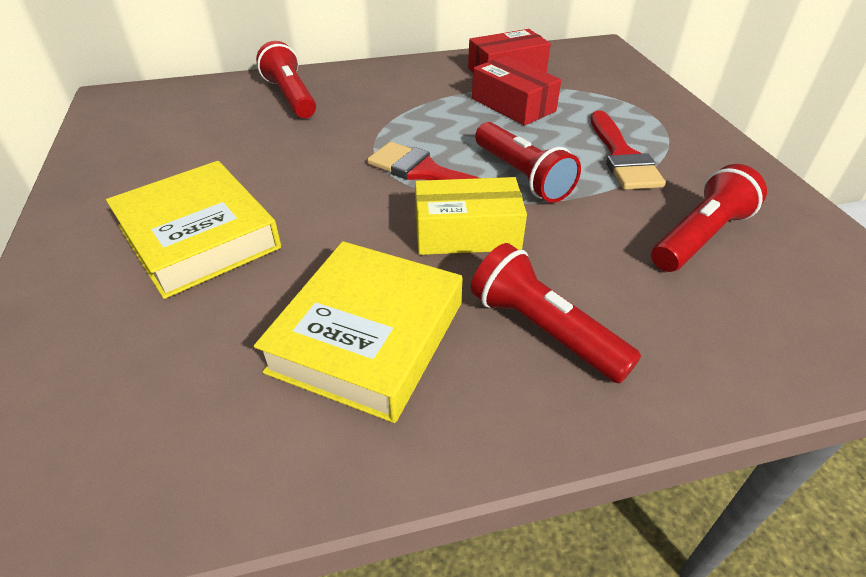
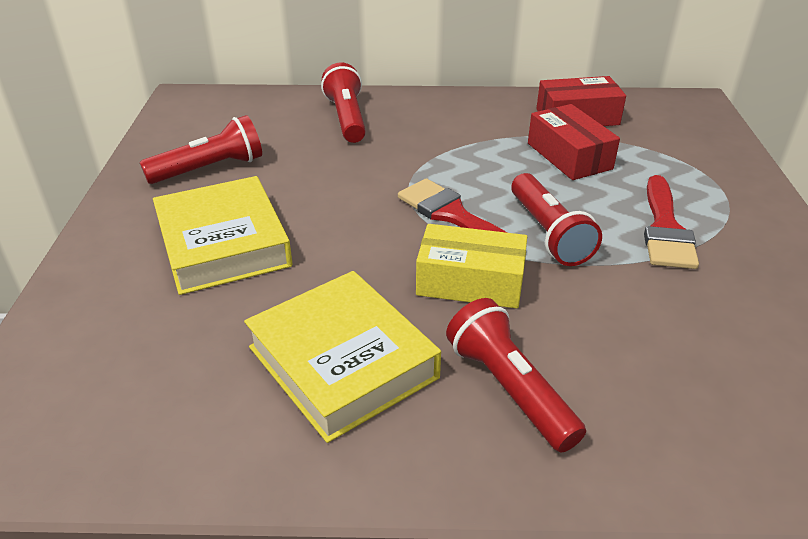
camera: 15 degrees right, 5 degrees down
yellow book [254,241,463,423] -> yellow book turned 75 degrees counterclockwise [244,271,441,443]
red flashlight [651,164,767,272] -> red flashlight moved to [140,115,262,184]

